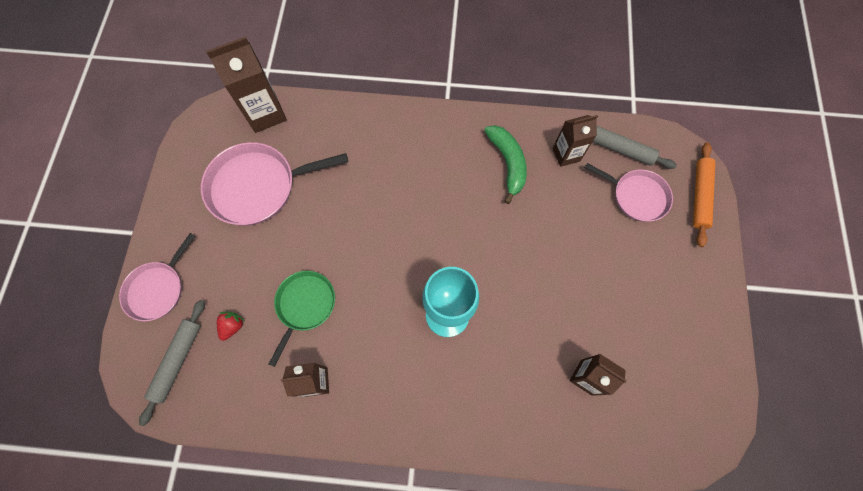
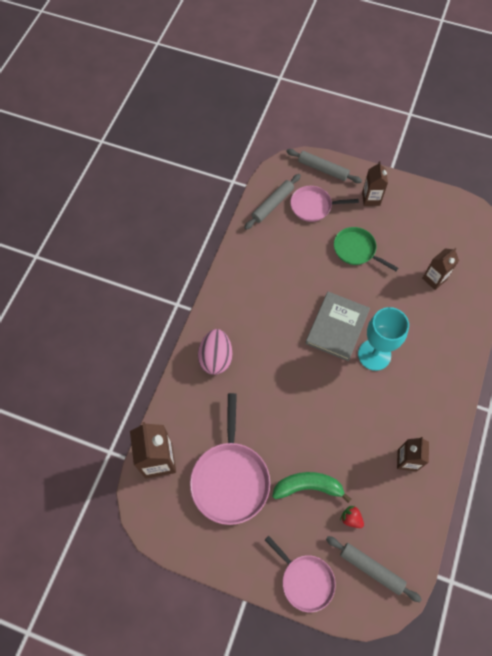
camera: 75 degrees left, 5 degrees down
green pan [269,271,335,367] -> green pan moved to [334,227,398,271]
green banana [484,125,527,204] -> green banana moved to [272,472,351,503]
brown carton [553,115,598,167] -> brown carton moved to [362,161,388,206]
pink pan [585,163,673,222] -> pink pan turned 135 degrees counterclockwise [290,186,359,222]
orange rolling pin [693,142,715,247] -> grey rolling pin [286,149,362,183]
none -> pink egg [198,329,232,375]
none -> grey book [306,292,370,361]

